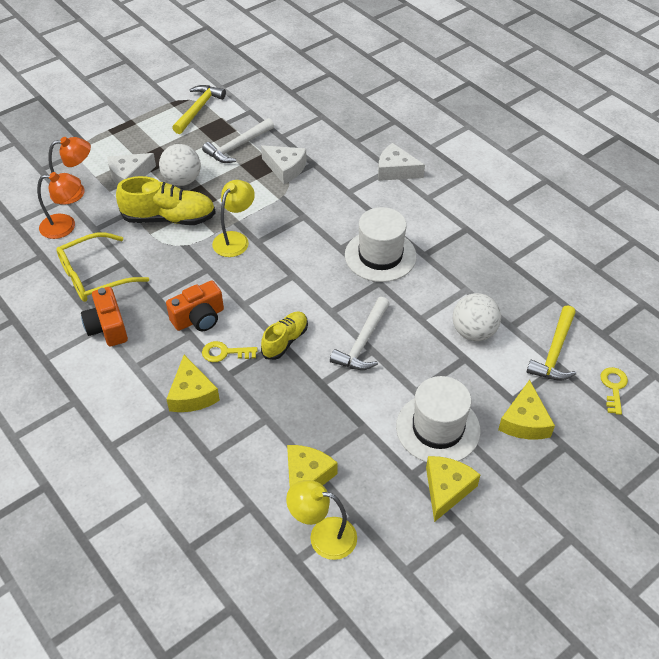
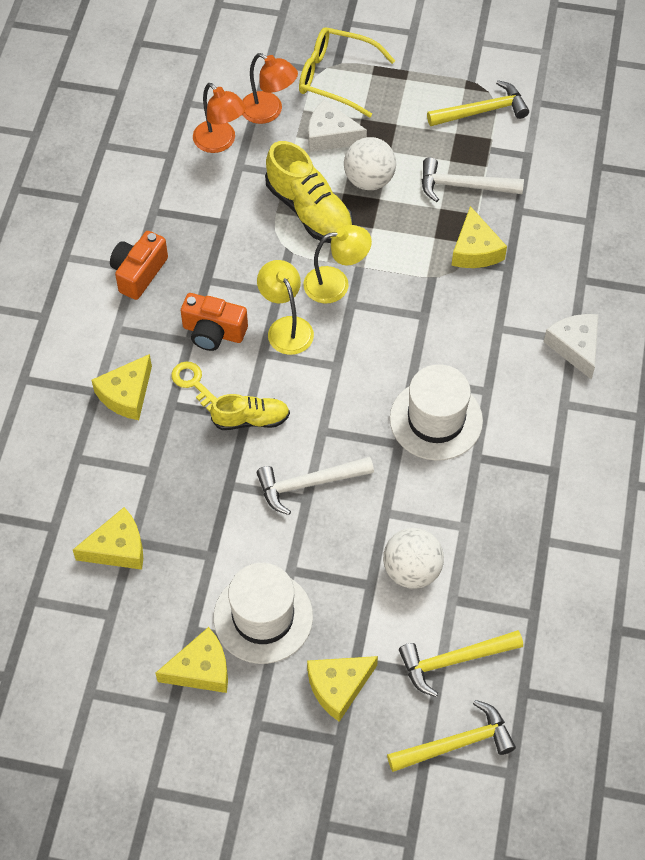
camera: 50 degrees right, 10 degrees up
yellow glasses [56,232,149,302] -> yellow glasses moved to [299,27,395,117]
white cheese [261,145,307,184] -> yellow cheese [451,206,507,268]
yellow lamp [286,480,357,560] -> yellow lamp moved to [257,260,314,355]
yellow key [600,367,628,415] -> yellow hammer [387,700,516,772]

